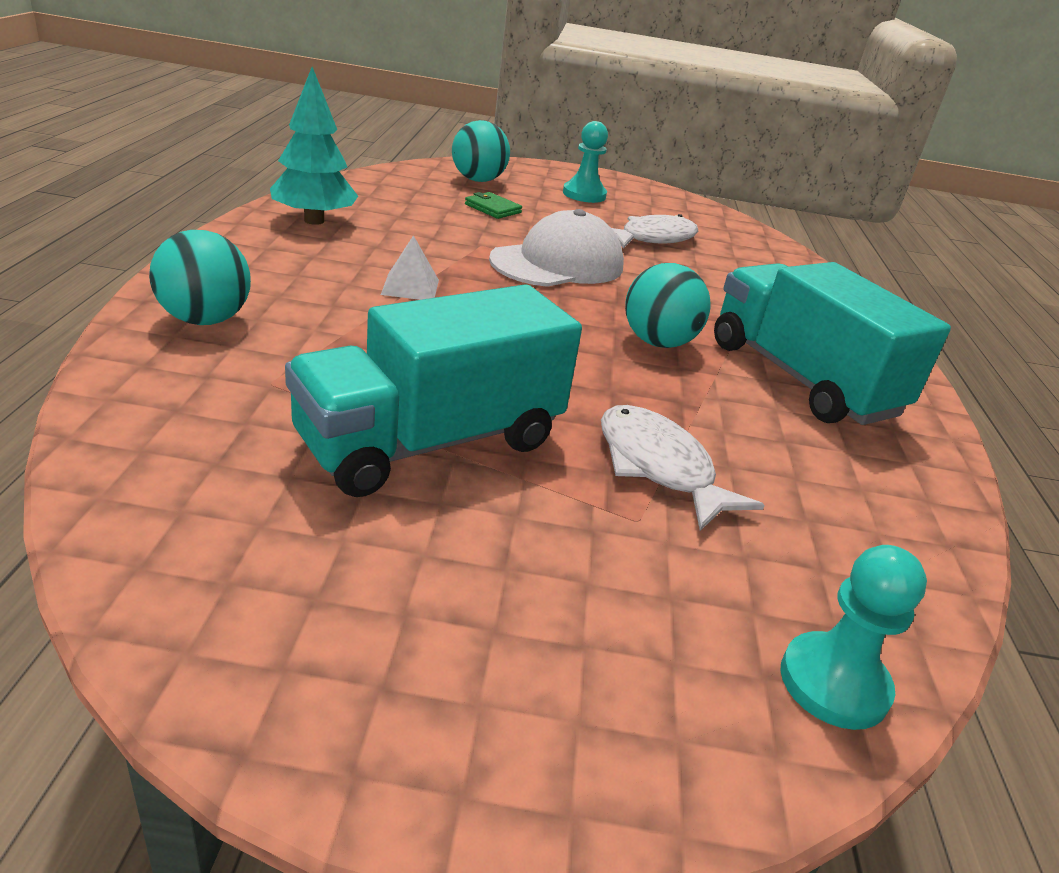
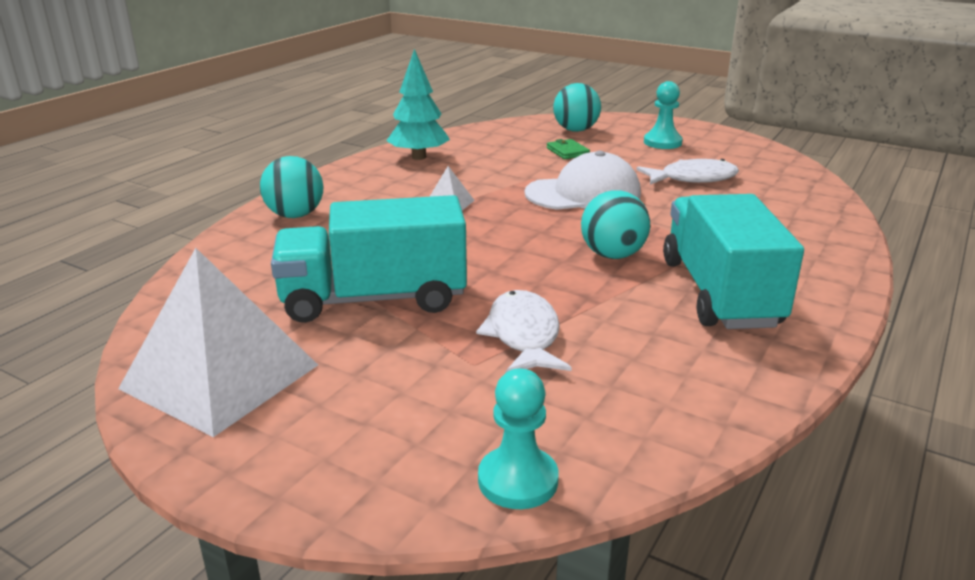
camera: 30 degrees right, 5 degrees down
none -> white pyramid [118,248,318,437]

